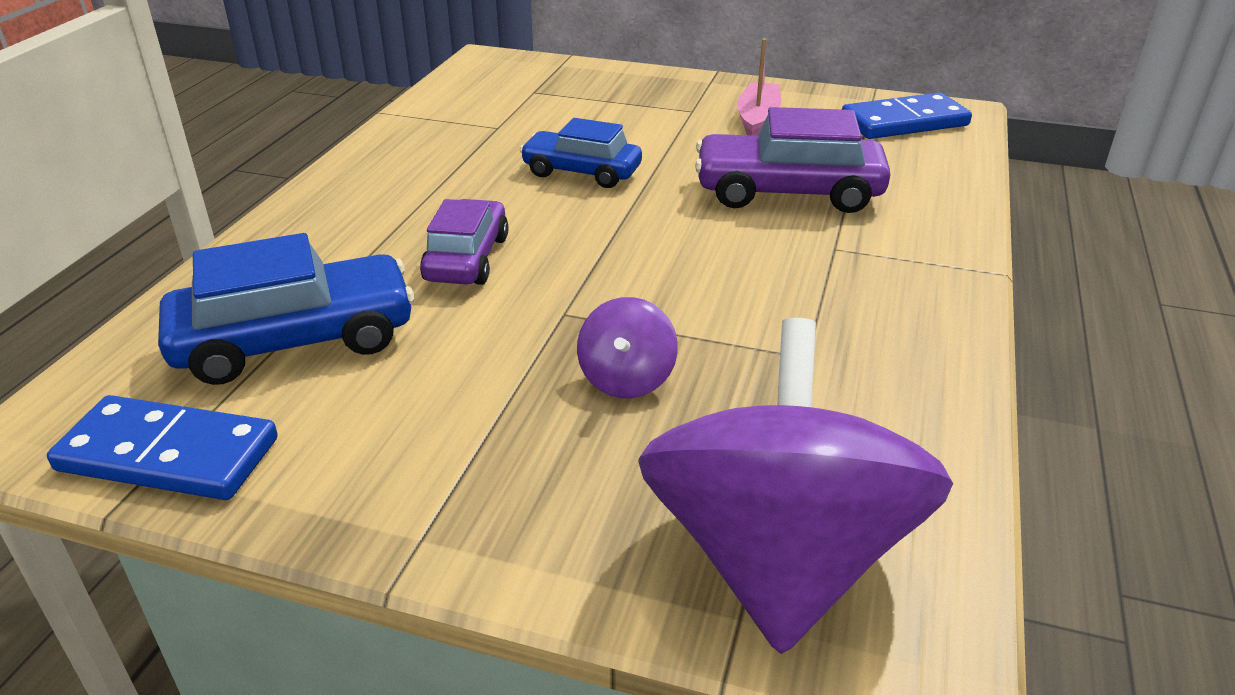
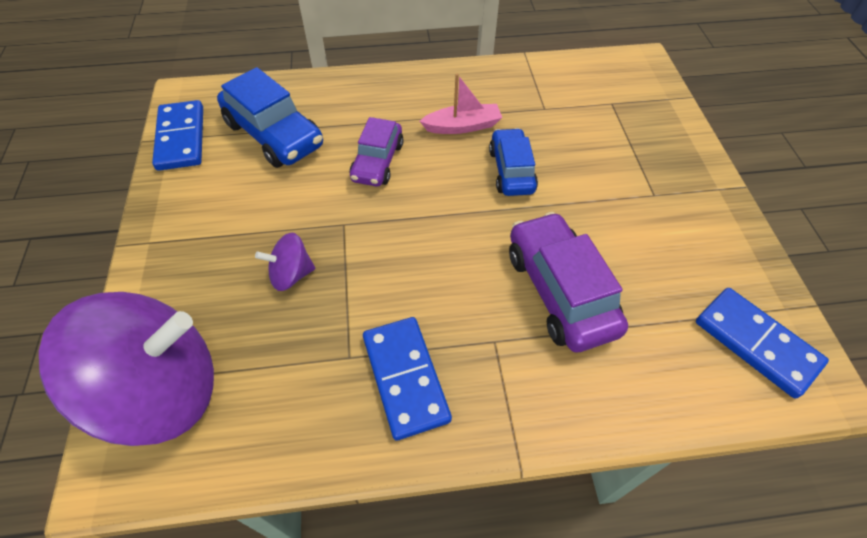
camera: 65 degrees right, 20 degrees up
purple car [420,199,509,285] -> purple car turned 120 degrees clockwise [349,117,404,187]
pink boat [737,38,781,136] -> pink boat moved to [420,73,502,134]
none -> blue domino [363,317,452,441]

